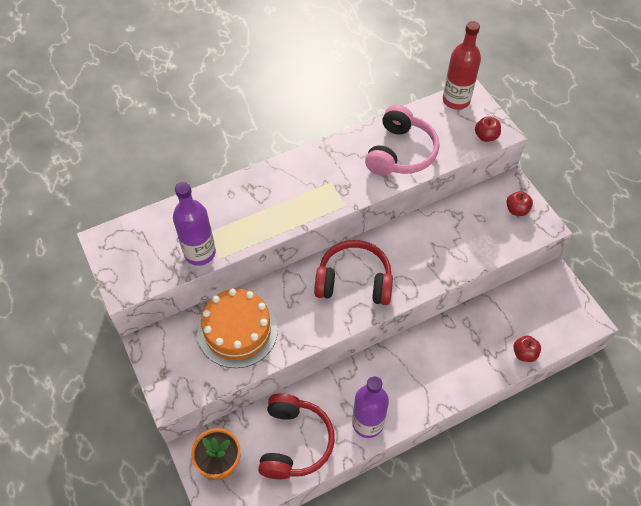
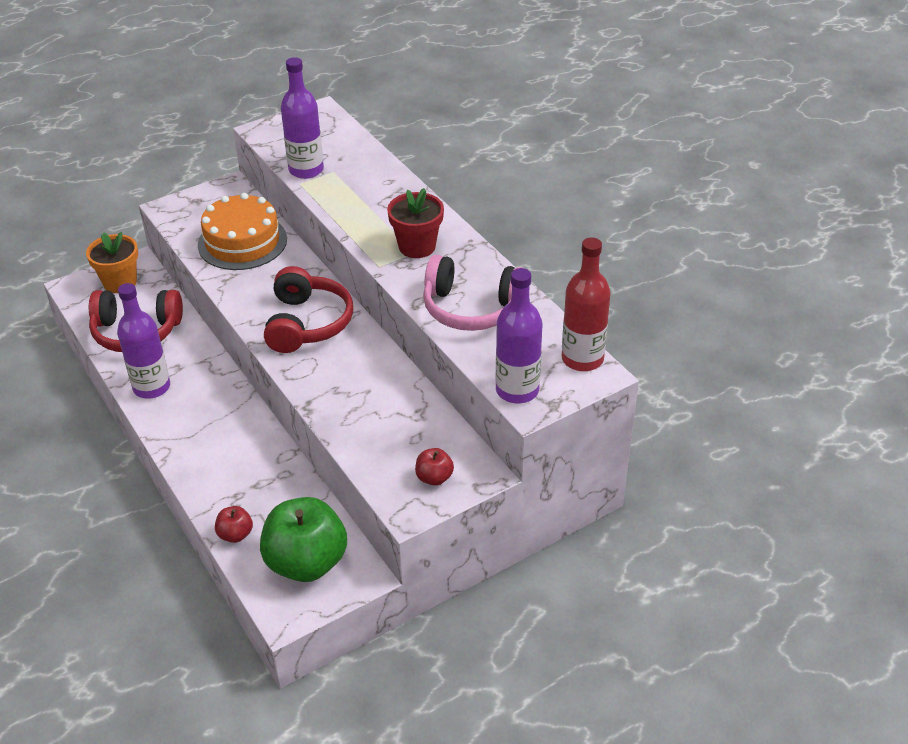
camera: 85 degrees right, 15 degrees down
red apple [475,116,501,142] -> purple bottle [496,268,542,403]
none -> green apple [260,497,347,582]
none -> red flower pot [387,188,444,258]

